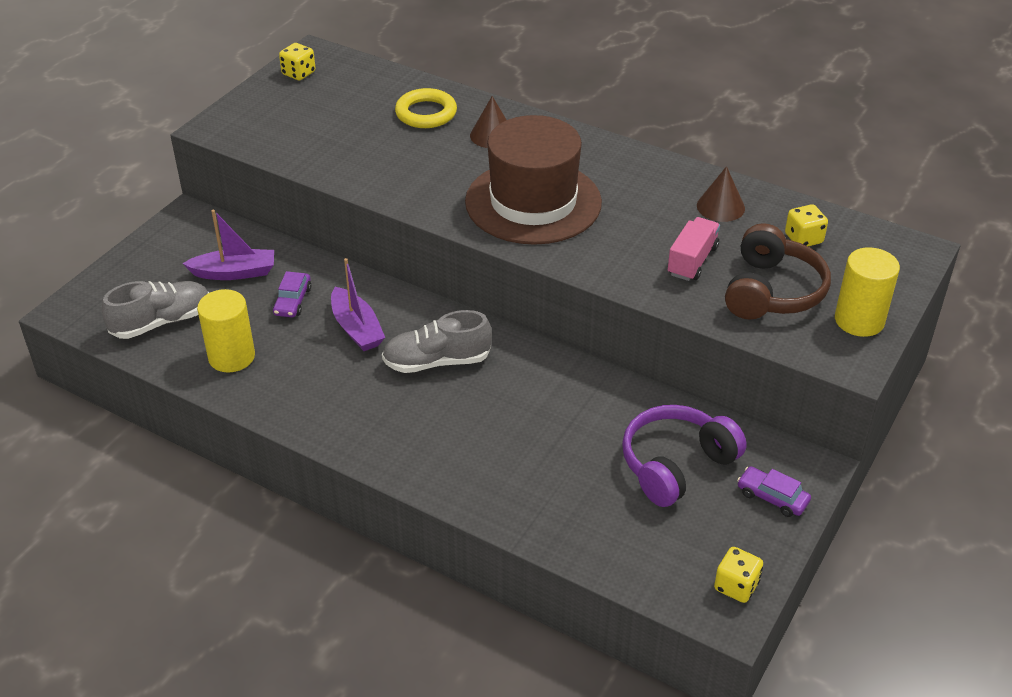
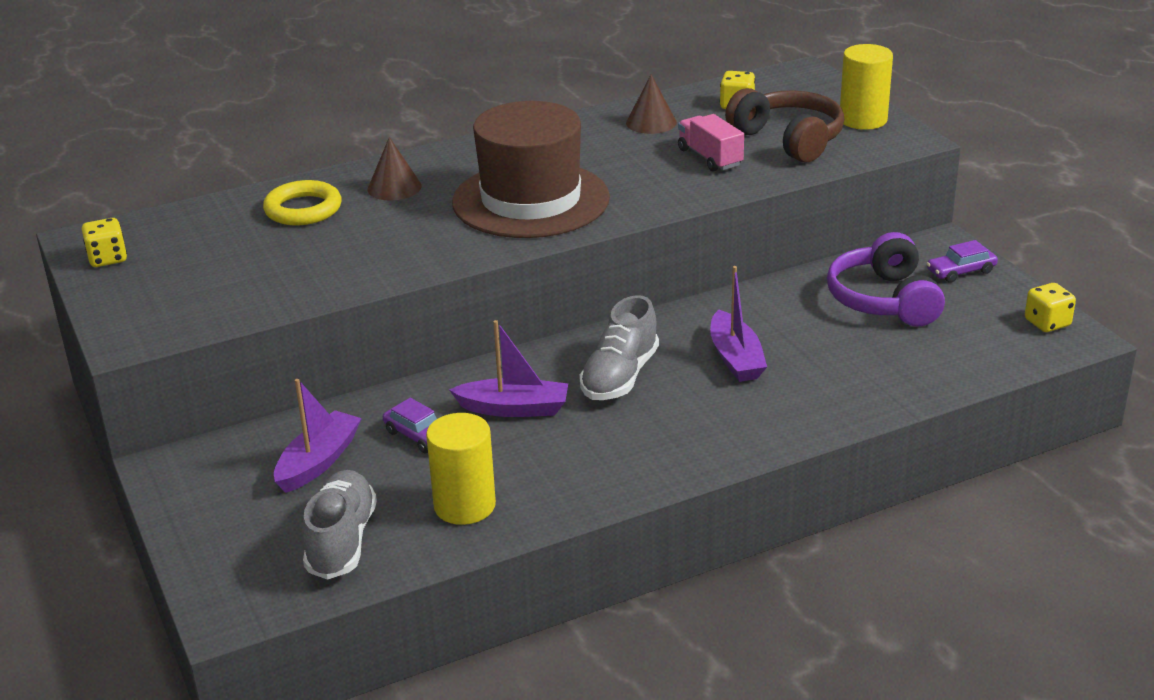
camera: 55 degrees left, 10 degrees down
none -> purple boat [710,266,767,382]

